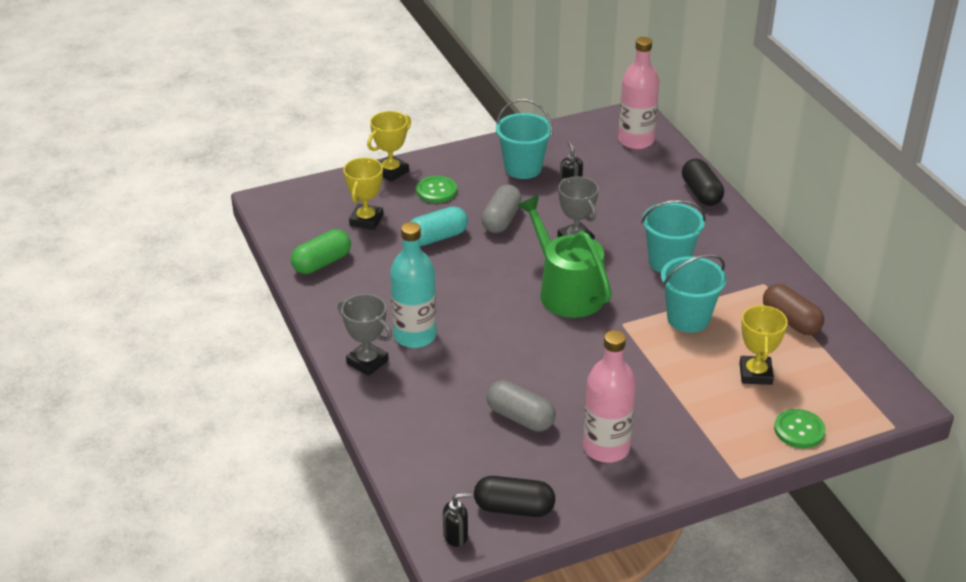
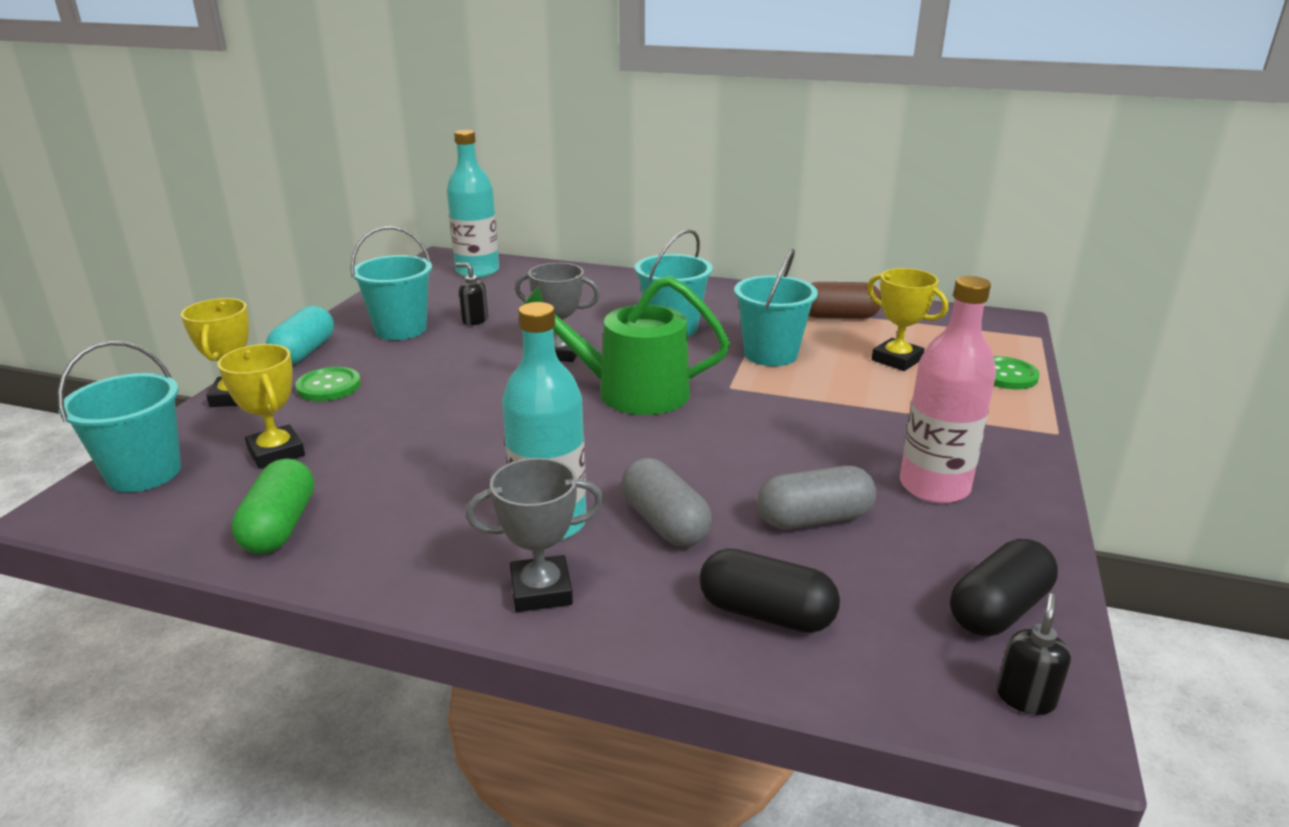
camera: 50 degrees left, 10 degrees down
turquoise capsule [410,206,468,246] -> turquoise capsule moved to [266,306,334,365]
grey capsule [481,184,522,233] -> grey capsule moved to [621,458,712,547]
pink bottle [618,37,659,149] -> turquoise bottle [447,130,499,278]
black capsule [682,159,724,206] -> black capsule moved to [700,548,840,633]
none -> turquoise bucket [58,341,181,492]

